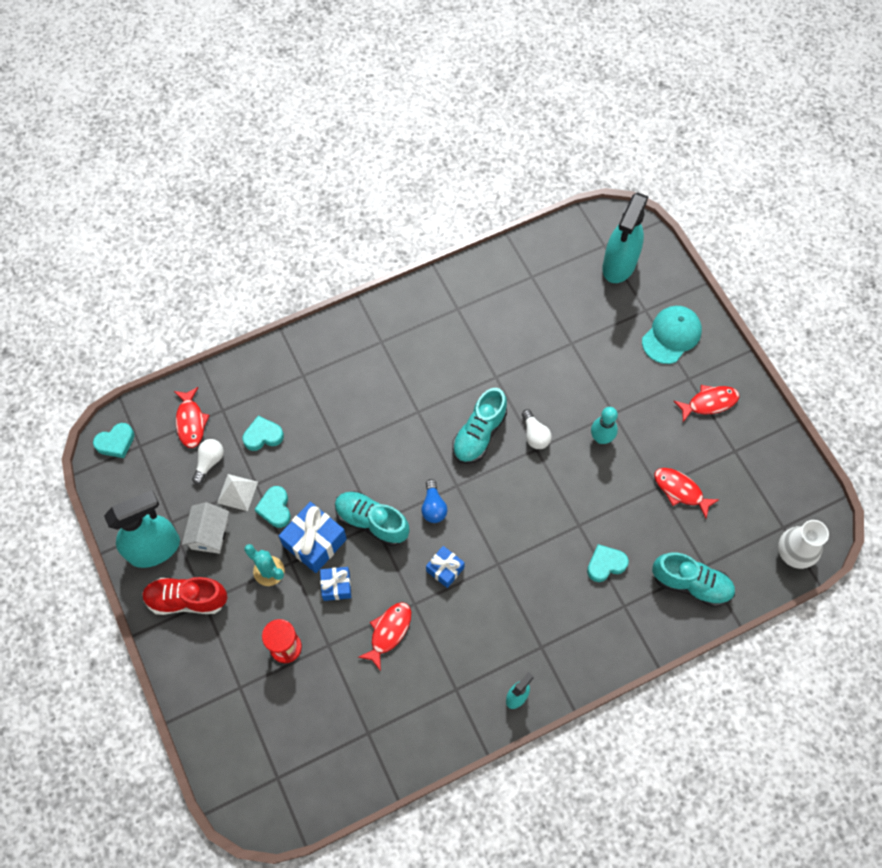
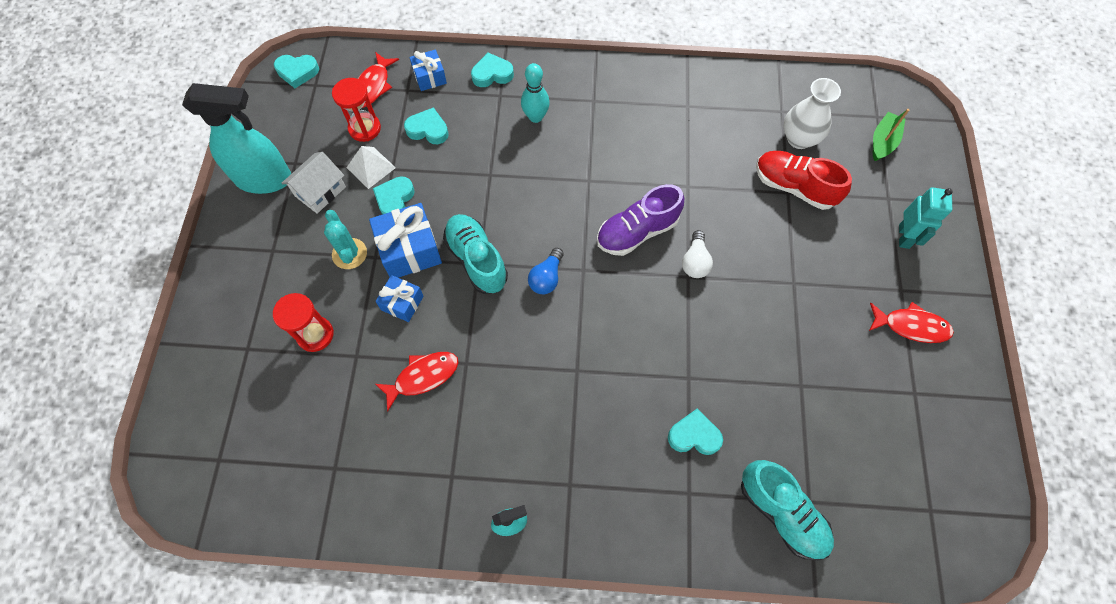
camera: 30 degrees right, 0 degrees up
red shoe [142,577,228,615] -> red shoe moved to [756,151,852,210]
white light bulb [192,439,224,484] -> red hourglass [332,78,381,142]
blue gift [426,546,465,588] -> blue gift moved to [409,50,447,91]
turquoise shoe [452,388,507,464] -> purple shoe [597,184,684,256]
turquoise bowling pin [591,407,618,444] -> turquoise bowling pin moved to [521,63,550,123]
turquoise spray bottle [603,192,648,283] -> green boat [873,109,909,161]
turquoise cap [642,306,702,364] -> turquoise robot [899,187,953,249]
red fish [654,468,720,518] -> none
white vase [778,520,829,569] -> white vase moved to [784,78,841,149]
none -> turquoise heart [471,53,514,87]

